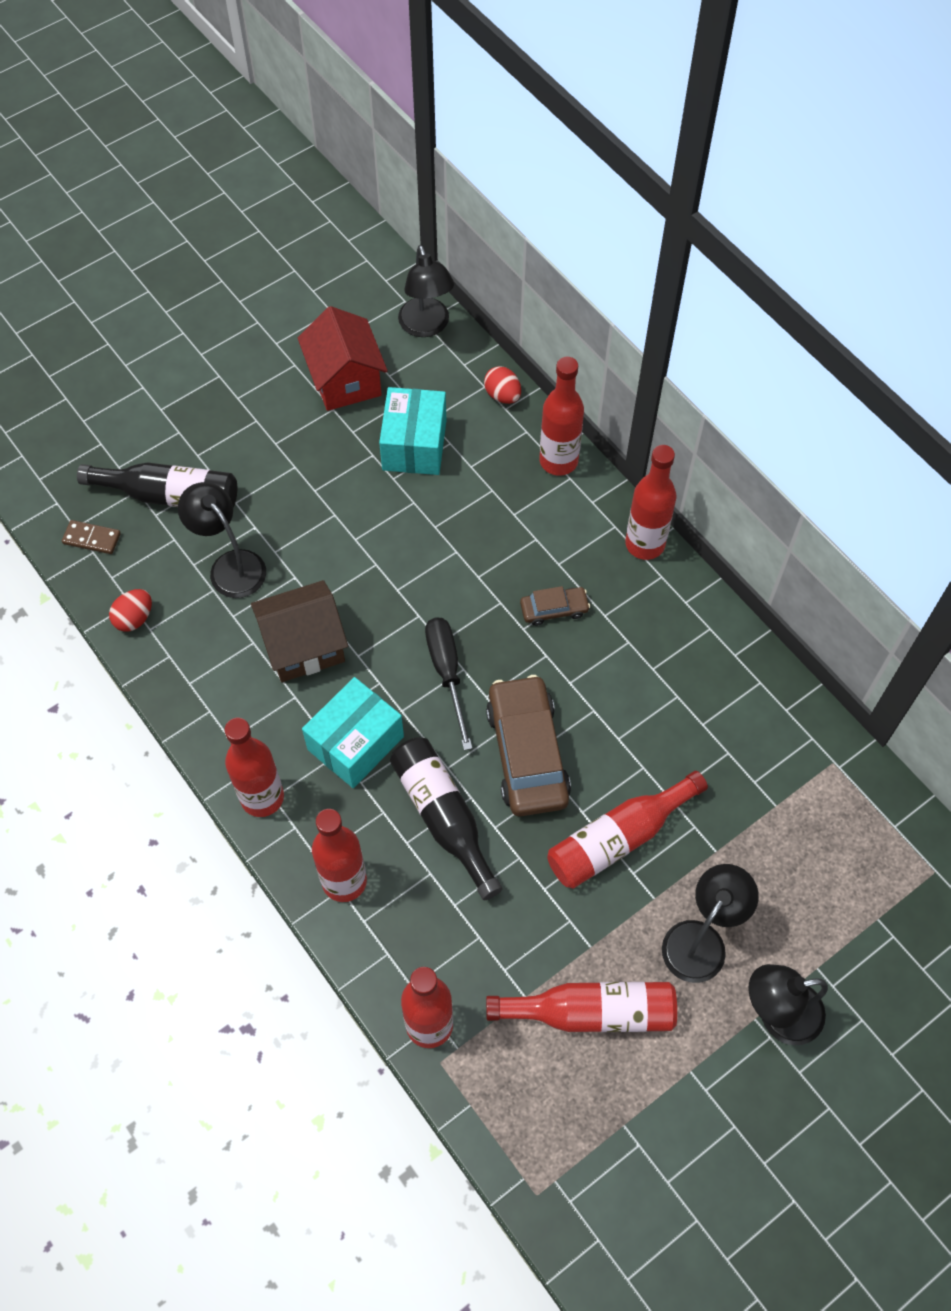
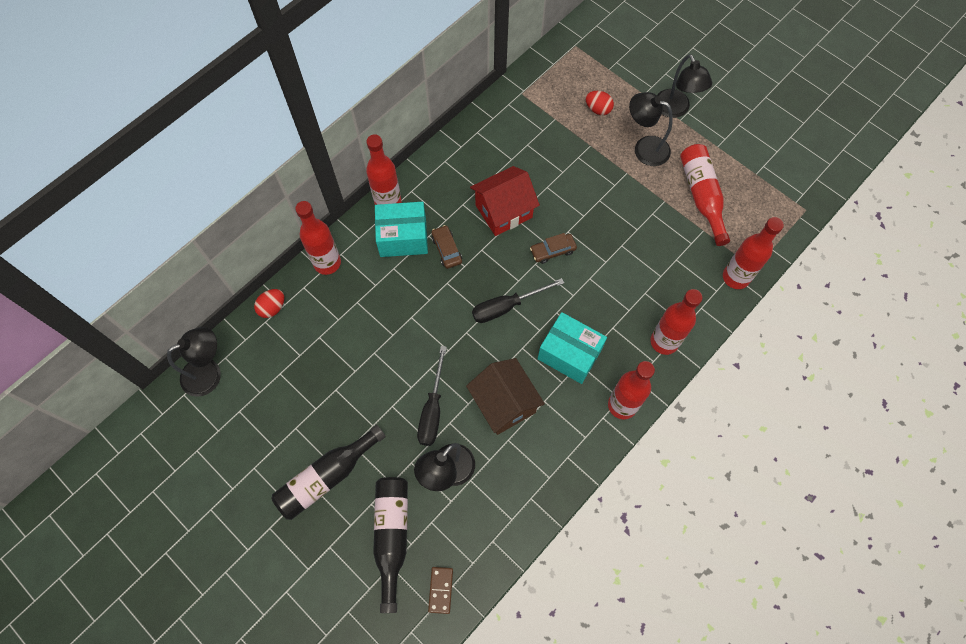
camera: 100 degrees left, 5 degrees up
red egg [109,589,152,632] -> red egg moved to [586,91,614,115]
red house [298,306,388,411] -> red house moved to [470,166,540,236]
turquoise box [379,387,446,475] -> turquoise box moved to [375,202,428,257]
black bottle [390,737,503,900] -> black bottle moved to [271,425,386,520]
brown car [486,675,571,816] -> brown car [530,233,577,264], size x0.49
red bottle [547,771,708,889] -> none
none -> black screwdriver [417,346,447,446]

